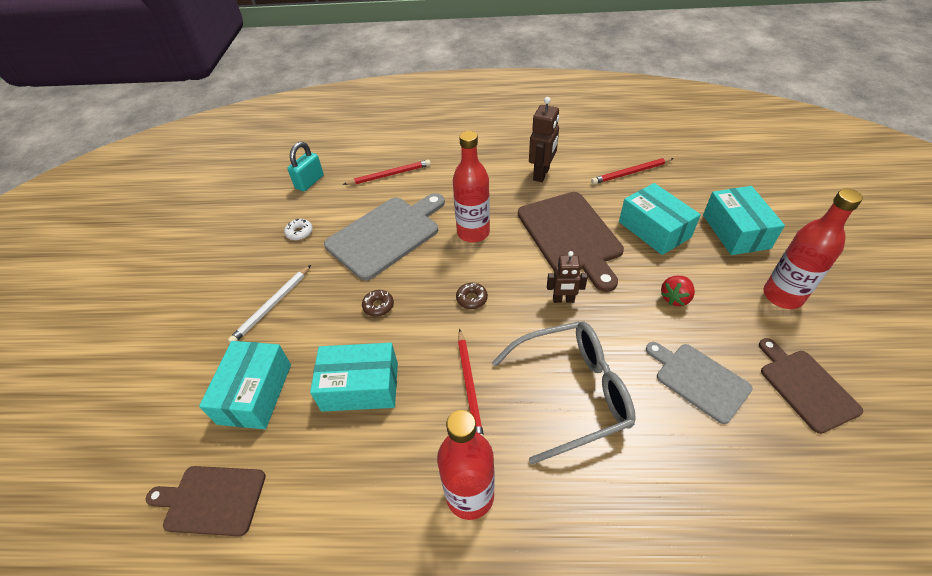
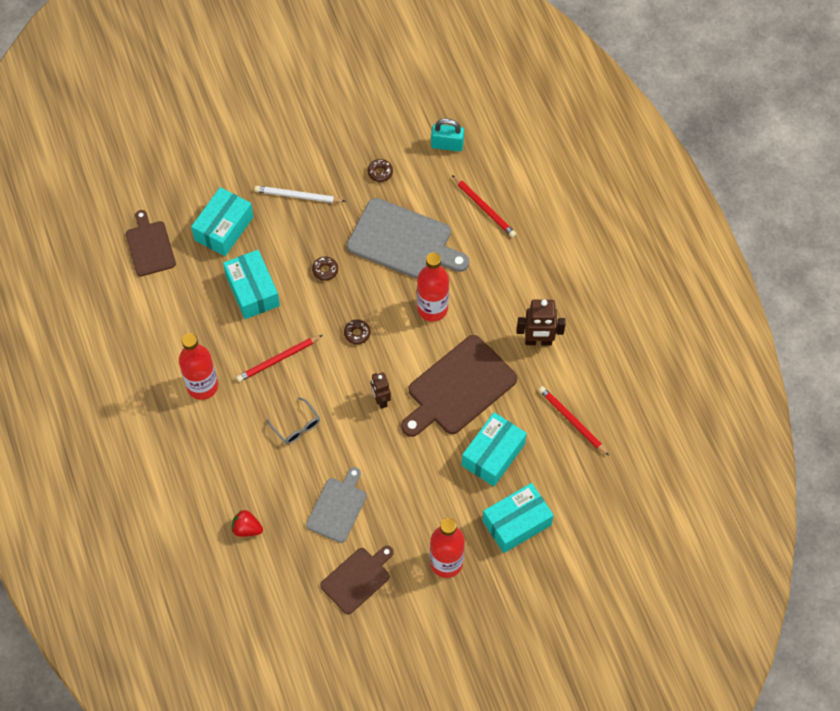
camera: 65 degrees right, 15 degrees up
turquoise box [199,341,291,429] -> turquoise box turned 45 degrees counterclockwise [191,187,254,256]
white donut [284,219,313,240] -> brown donut [368,159,393,182]
grey glasses [492,321,636,464] -> grey glasses [266,397,320,444], size x0.49
red strawberry [661,276,695,306] -> red strawberry moved to [232,510,263,537]

